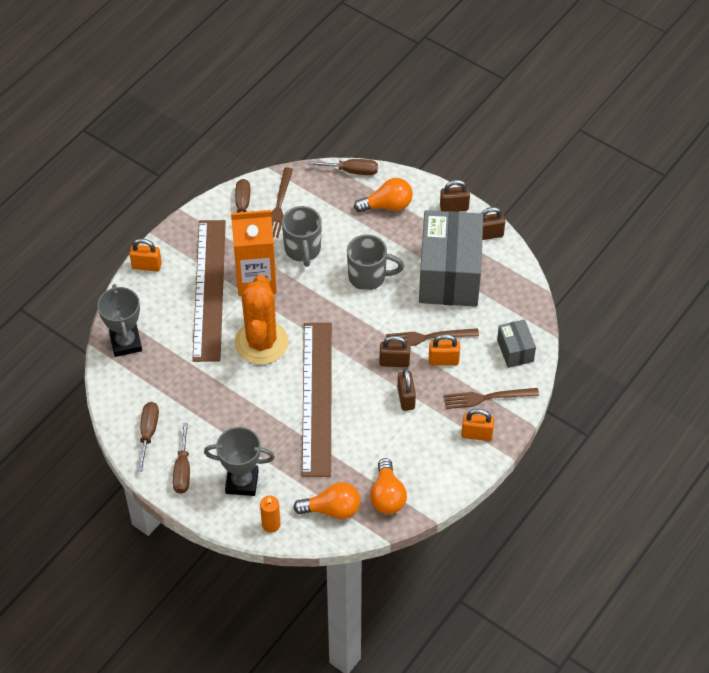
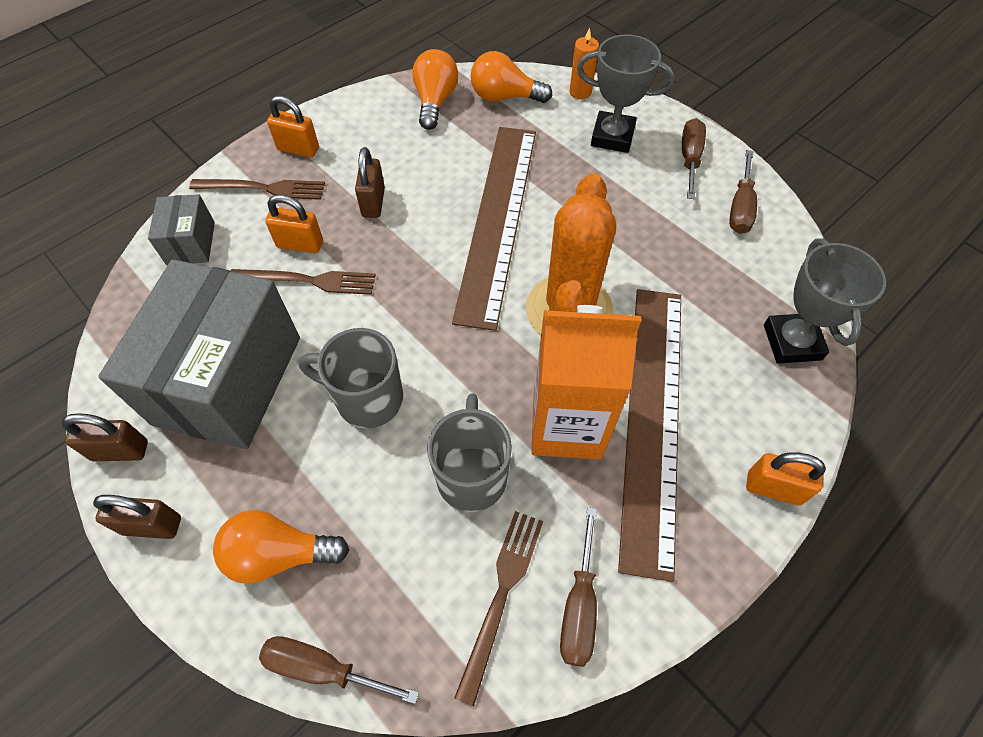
camera: 170 degrees left, 5 degrees up
brown padlock [379,336,410,367] -> none

